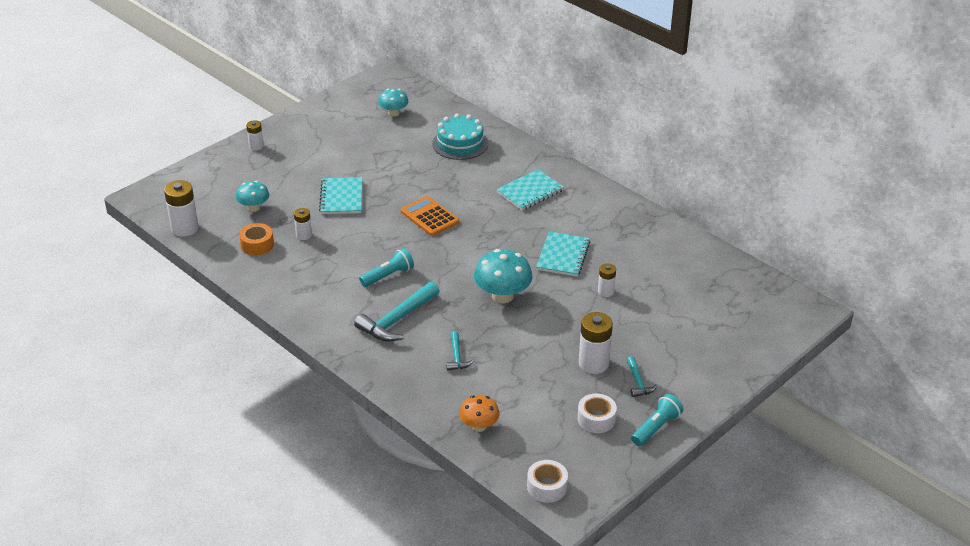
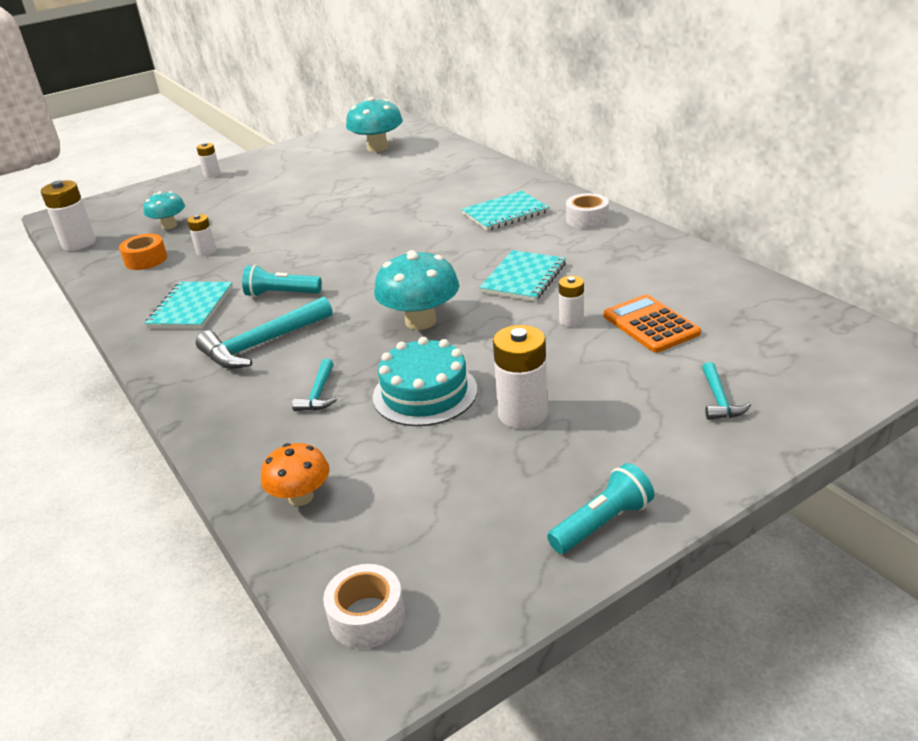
camera: 15 degrees right, 5 degrees down
turquoise notebook [319,177,363,214] -> turquoise notebook moved to [144,282,233,329]
turquoise flashlight [359,248,414,287] -> turquoise flashlight turned 150 degrees counterclockwise [242,265,322,297]
turquoise mushroom [378,89,409,117] -> turquoise mushroom [346,97,403,152], size x1.62
orange calculator [401,196,459,236] -> orange calculator moved to [603,294,701,353]
turquoise cake [432,114,488,160] -> turquoise cake moved to [373,337,478,426]
white tape [577,393,617,433] -> white tape moved to [566,193,609,229]
turquoise hammer [627,356,657,397] -> turquoise hammer moved to [702,362,751,420]

